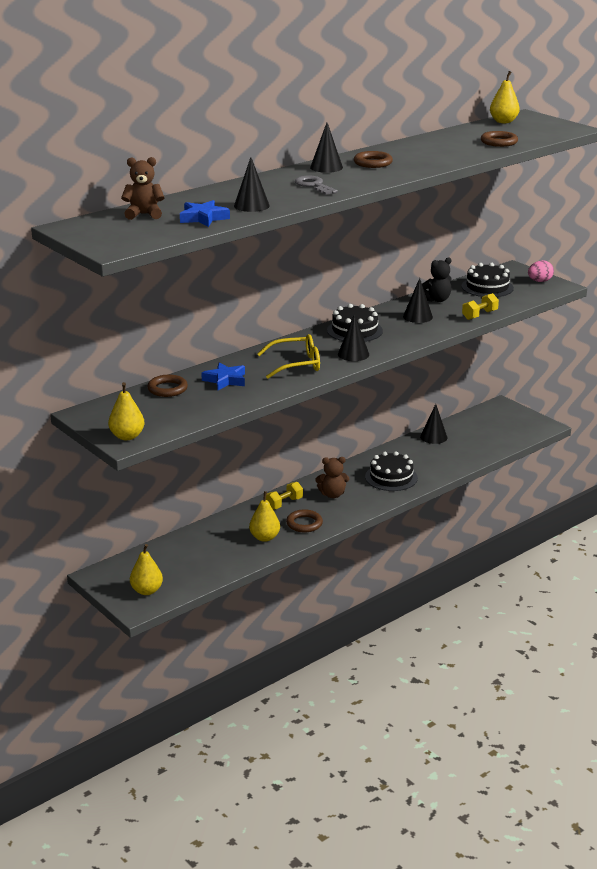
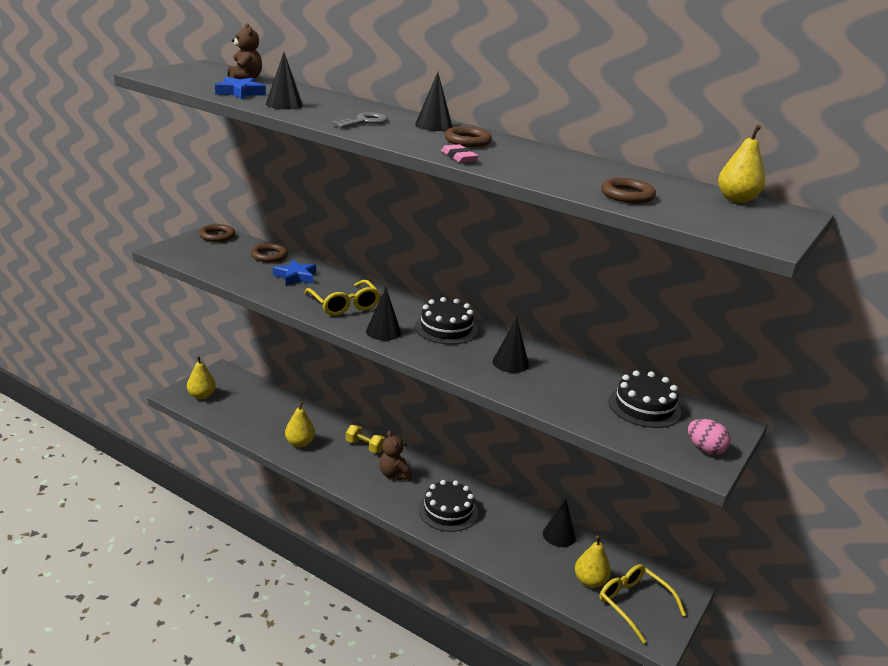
camera: 70 degrees right, 0 degrees up
yellow pear [108,382,145,440] -> yellow pear moved to [575,535,611,588]
brown ring [286,509,323,533] -> brown ring moved to [199,224,235,242]
black teddy bear [422,257,452,302] -> none
yellow dumbbell [462,293,499,320] -> none
none -> pink eraser [441,144,479,163]
none -> yellow glasses [599,564,686,644]

